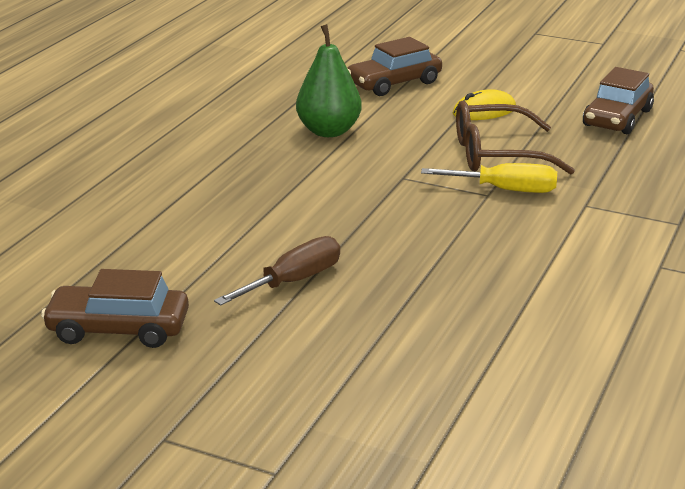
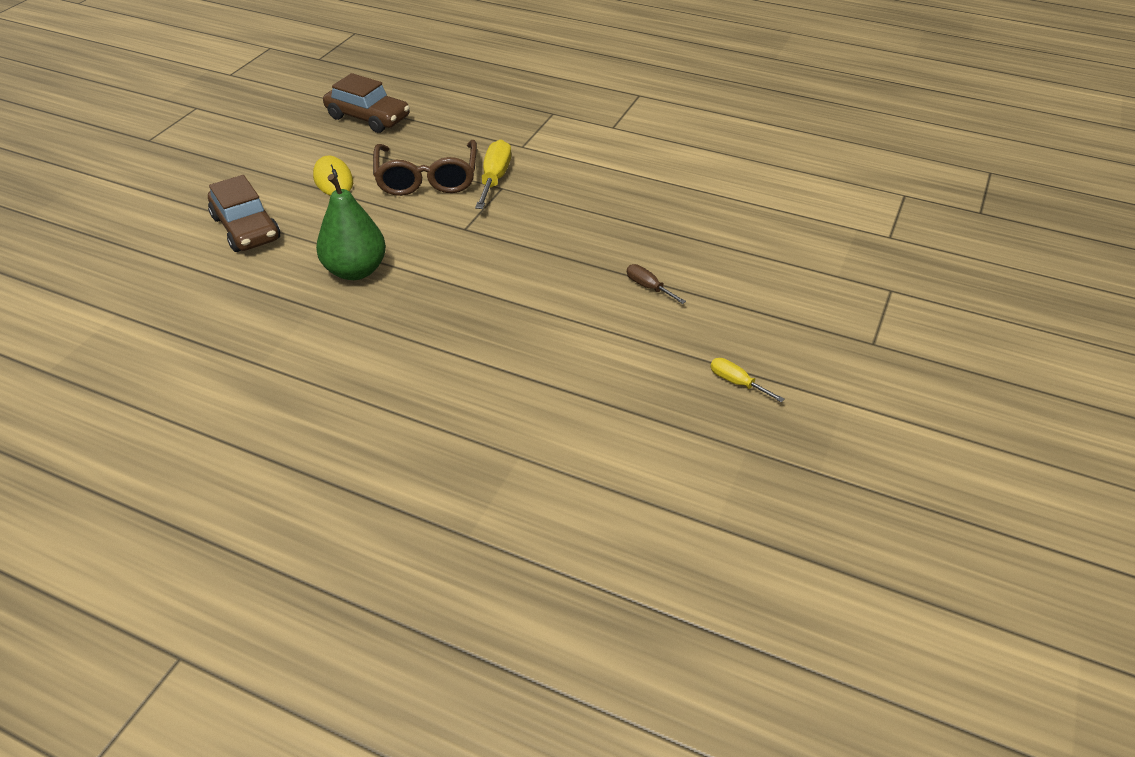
camera: 90 degrees left, 15 degrees up
brown car [41,269,189,348] -> yellow screwdriver [710,358,785,402]
brown screwdriver [214,236,340,306] -> brown screwdriver [627,264,686,304], size x0.58

